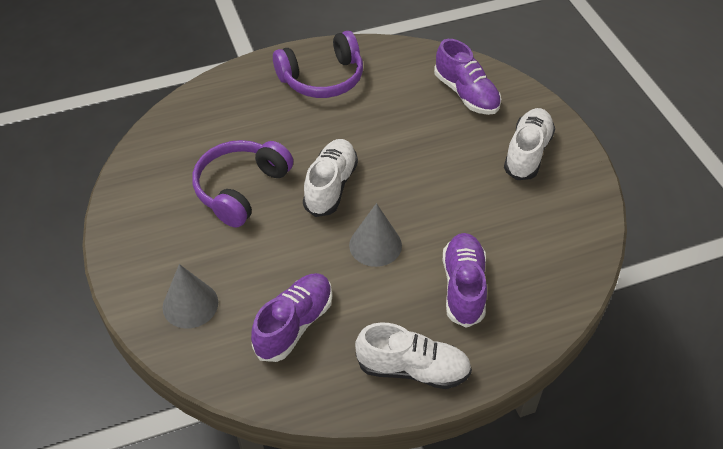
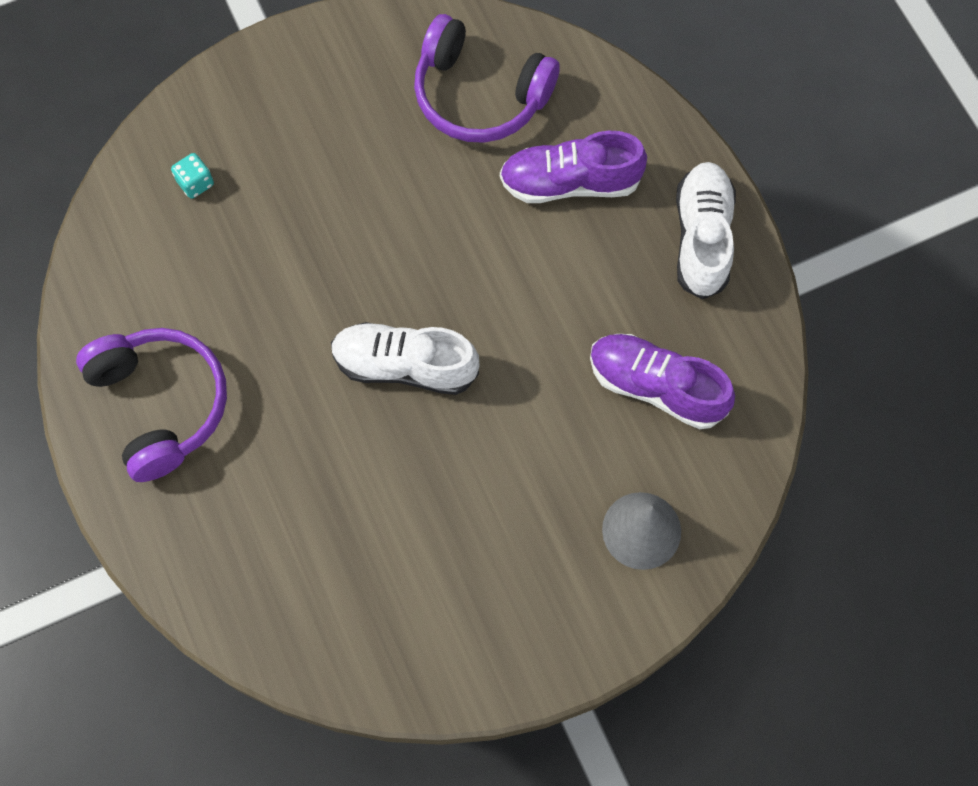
camera: 95 degrees left, 20 degrees up
purple headphones [192,140,293,228] -> purple headphones moved to [414,14,560,143]
grey cone [349,203,402,267] -> none
purple shoe [434,39,501,115] -> turquoise dice [171,153,214,199]
white shoe [504,108,555,180] -> none

